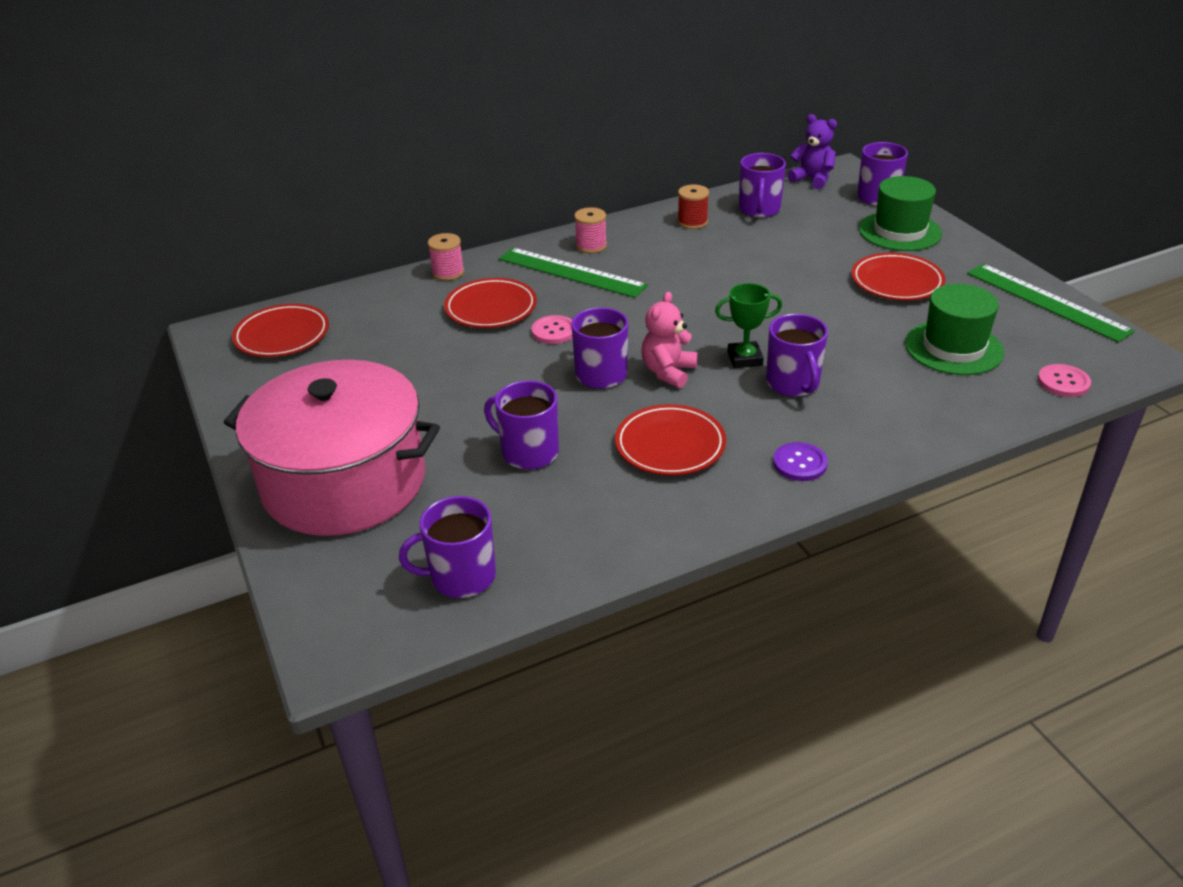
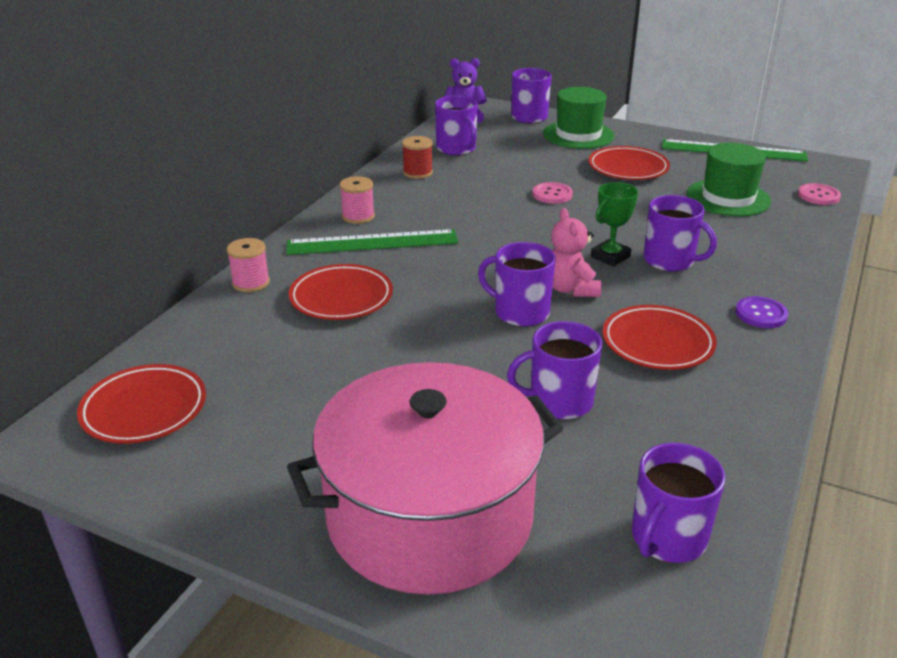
camera: 40 degrees left, 5 degrees down
pink button [532,315,572,344] -> pink button moved to [533,182,573,204]

